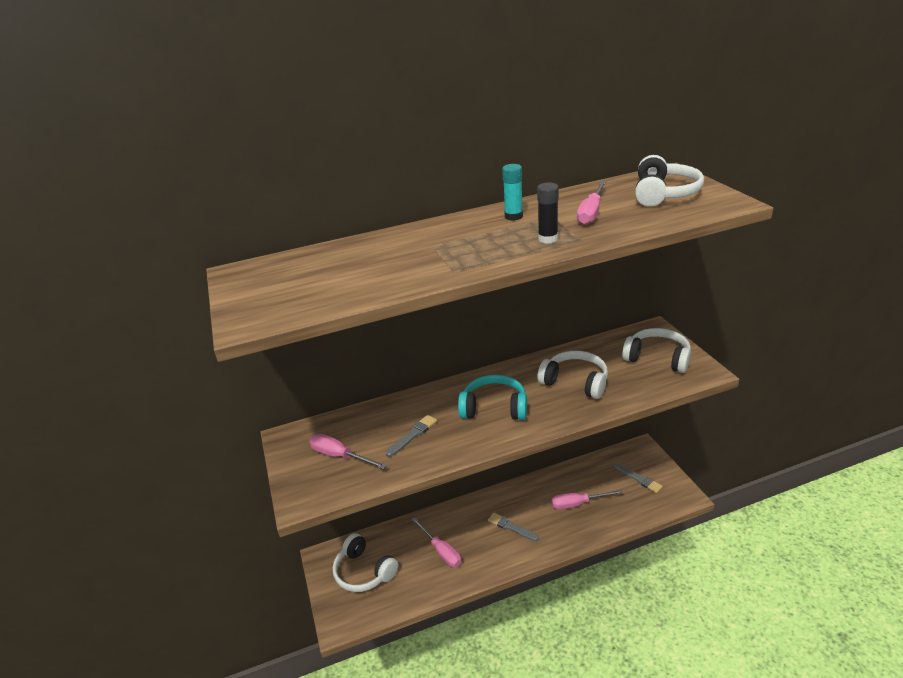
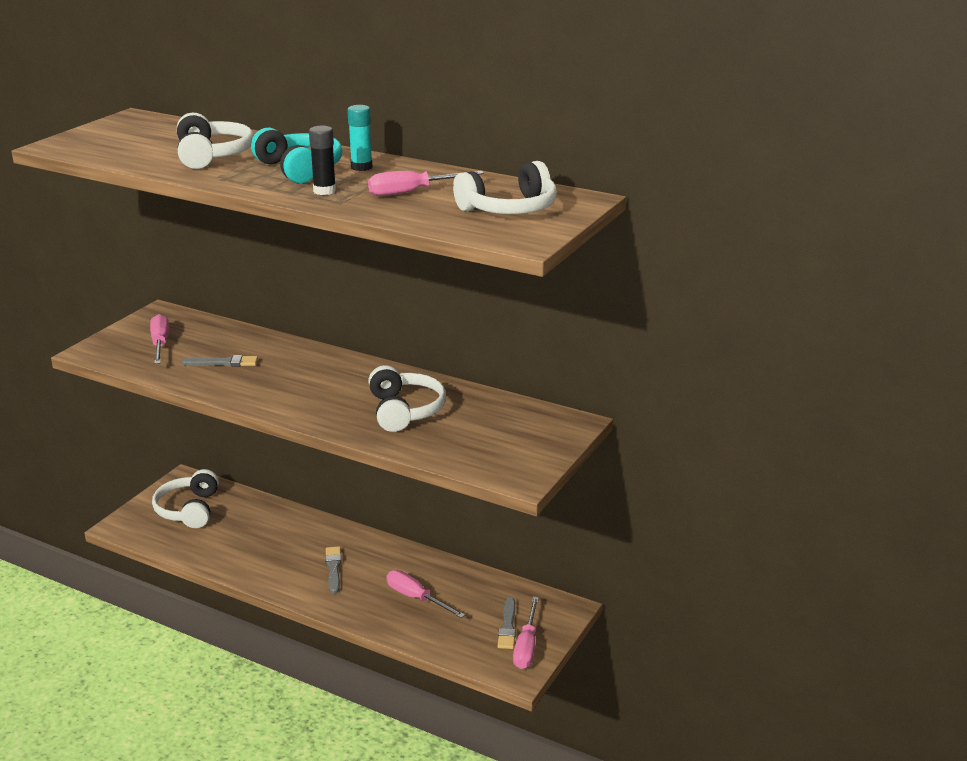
camera: 45 degrees right, 5 degrees down
pink screwdriver [411,517,461,567] -> pink screwdriver moved to [513,597,539,669]
turquoise headphones [458,375,527,420] -> turquoise headphones moved to [251,128,343,183]
white headphones [622,328,691,373] -> white headphones moved to [177,113,254,169]

